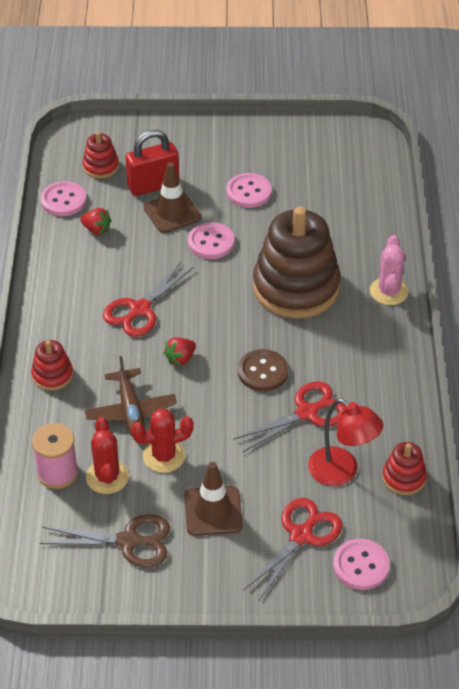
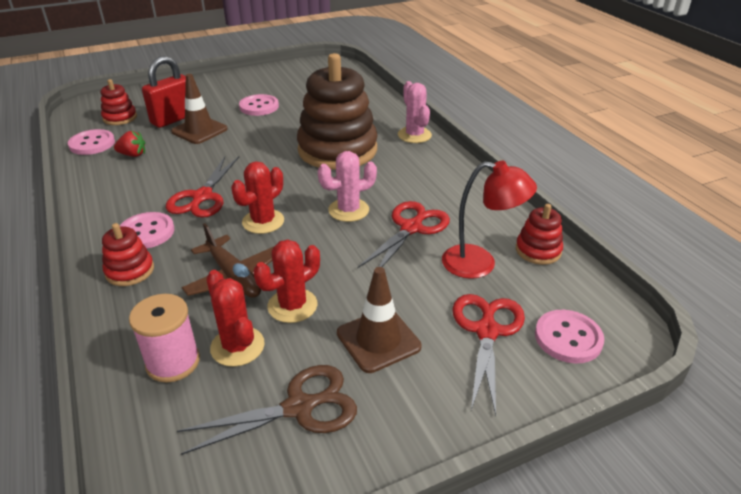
camera: 25 degrees left, 10 degrees down
red strawberry [163,337,196,367] -> red cactus [231,161,284,234]
pink button [188,222,234,259] -> pink button moved to [120,212,174,248]
brown button [238,349,288,391] -> pink cactus [318,151,377,222]

